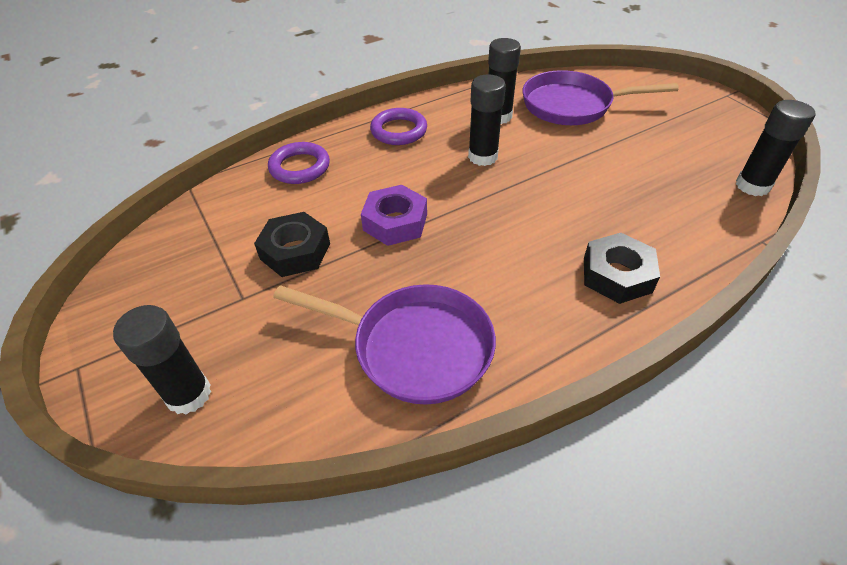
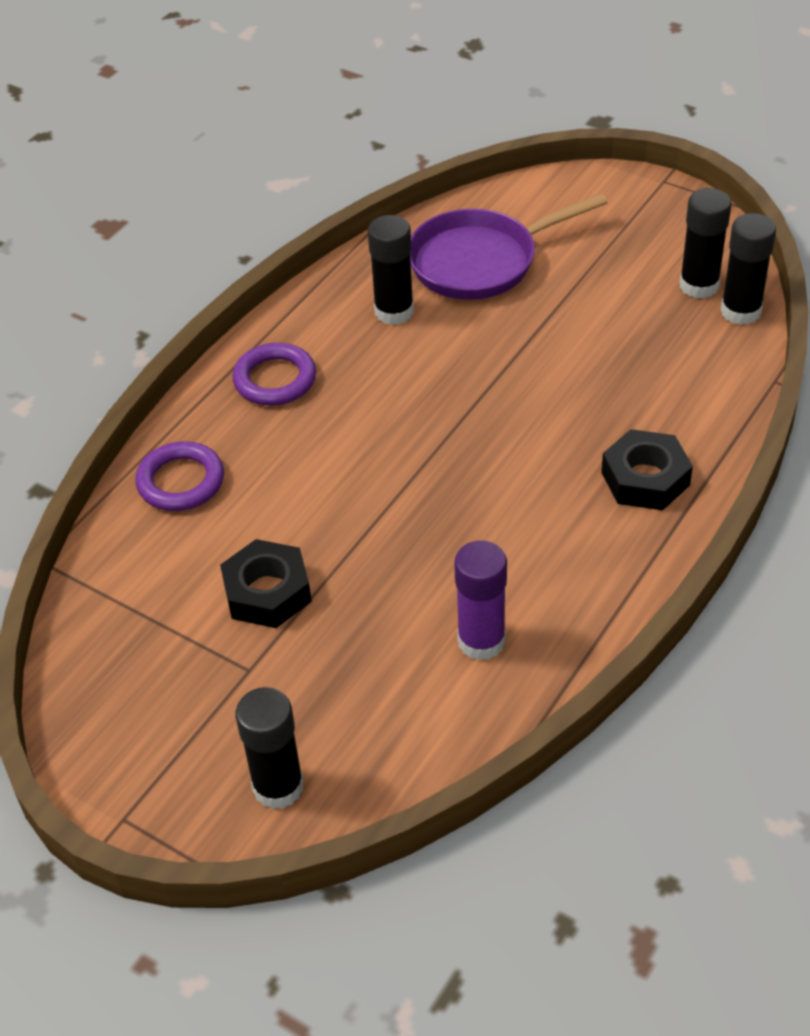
camera: 25 degrees left, 0 degrees up
purple pan [273,284,496,405] -> purple glue stick [454,540,507,661]
purple nut [361,185,427,246] -> none
black glue stick [468,74,506,166] -> black glue stick moved to [680,188,732,299]

